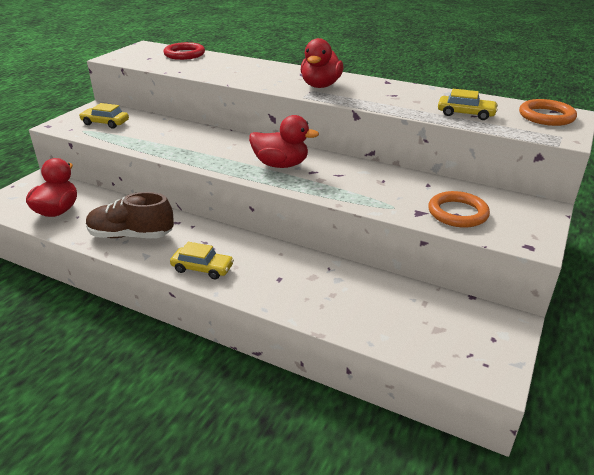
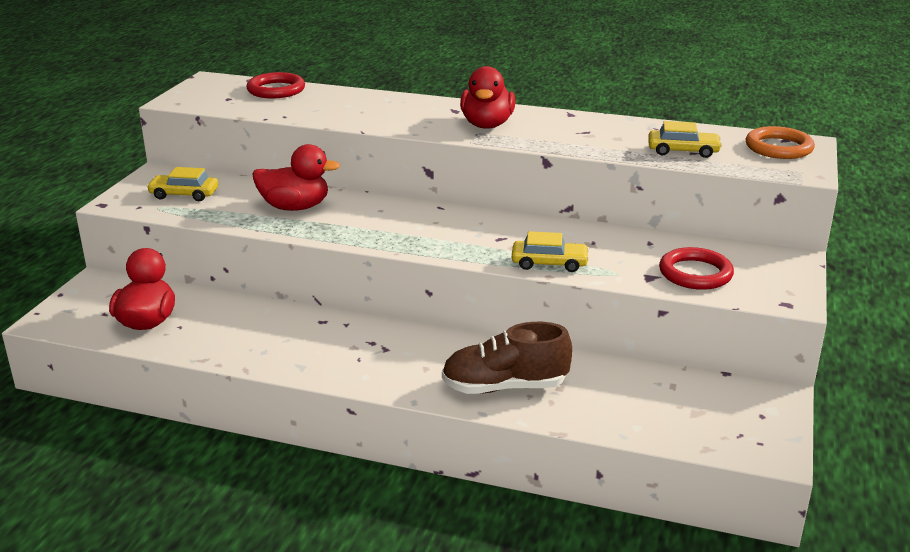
camera: 10 degrees left, 5 degrees down
brown shoe [86,192,174,238] -> brown shoe moved to [442,322,572,394]
yellow car [170,242,234,279] -> yellow car moved to [512,231,589,272]
red duck [249,115,319,168] -> red duck moved to [253,144,340,211]
orange ring [428,191,490,228] -> red ring [659,247,734,290]

